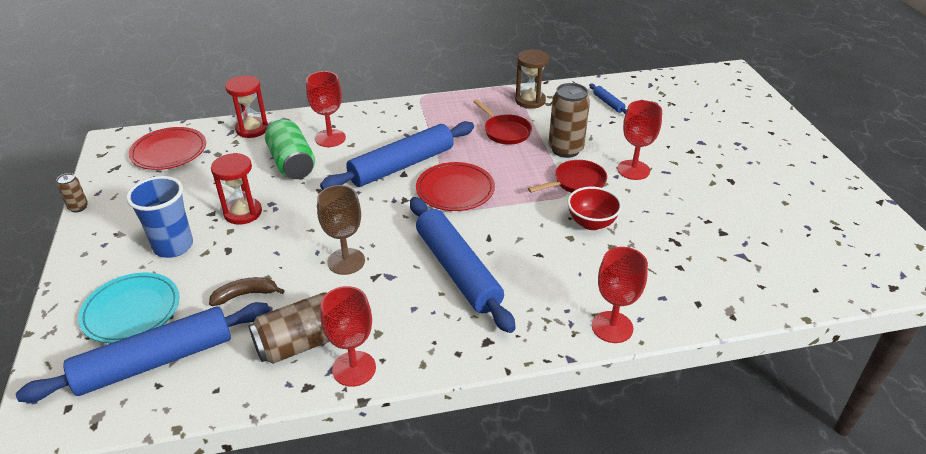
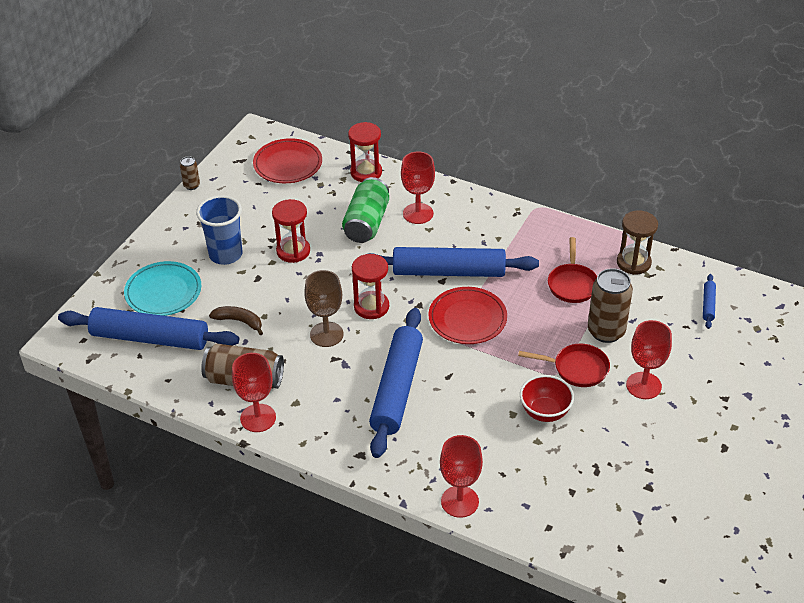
camera: 40 degrees right, 5 degrees up
none -> red hourglass [352,254,389,319]

